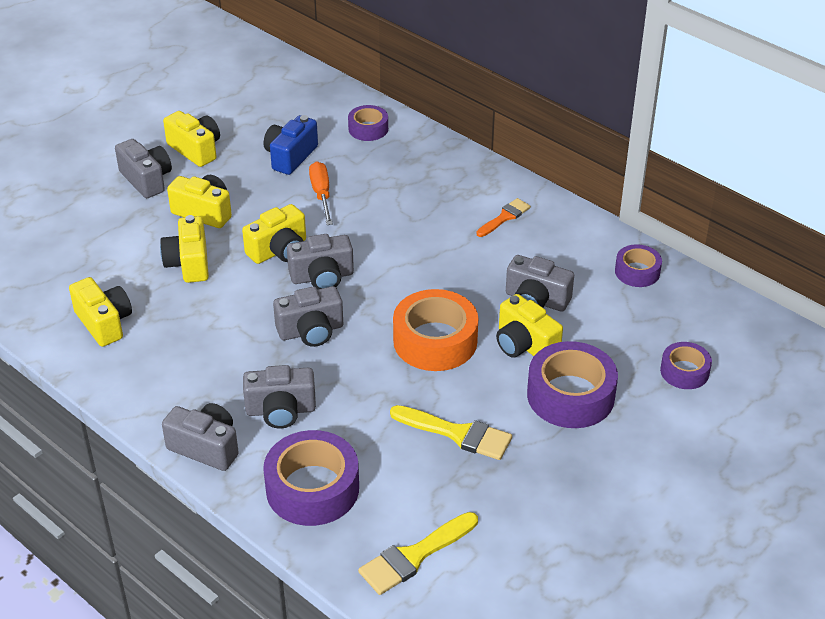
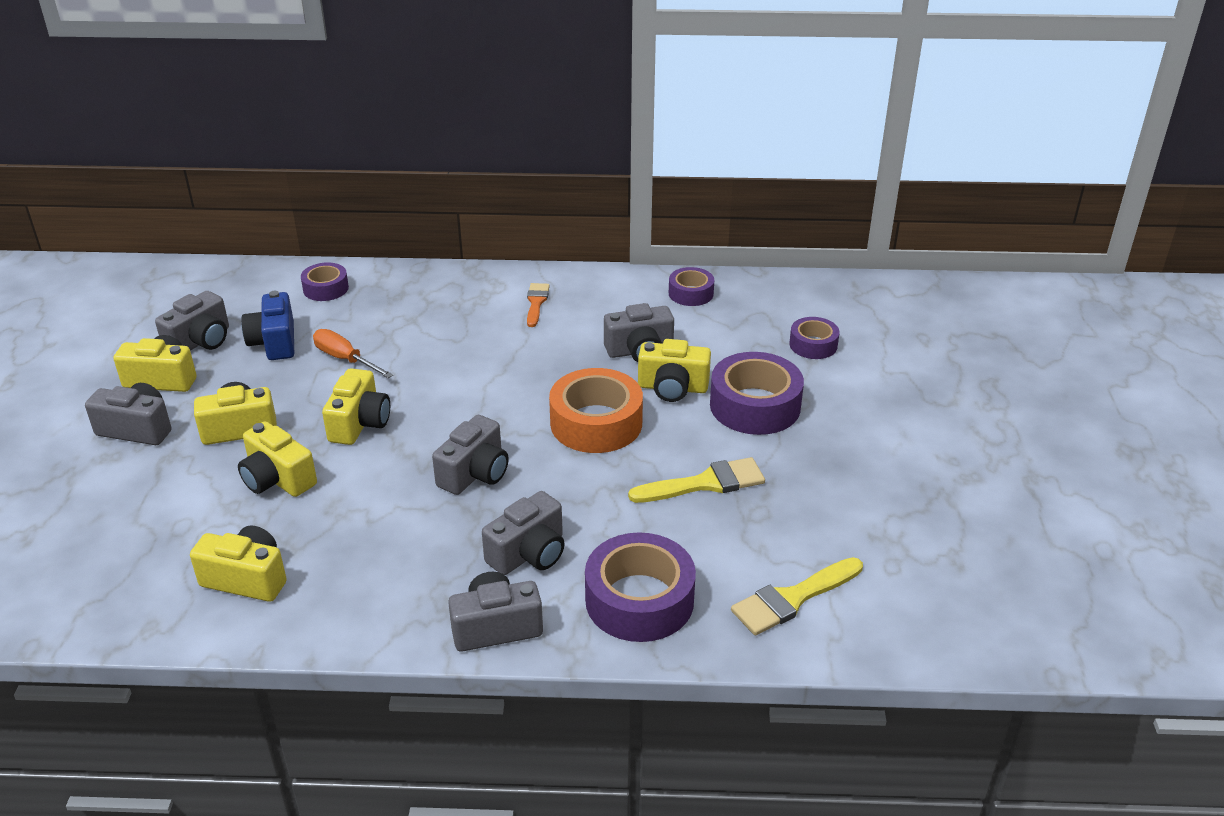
camera: 40 degrees left, 5 degrees down
grey camera [287,234,354,290] -> grey camera moved to [155,291,229,351]
yellow brush [358,512,478,595] -> yellow brush turned 45 degrees clockwise [731,557,863,635]

